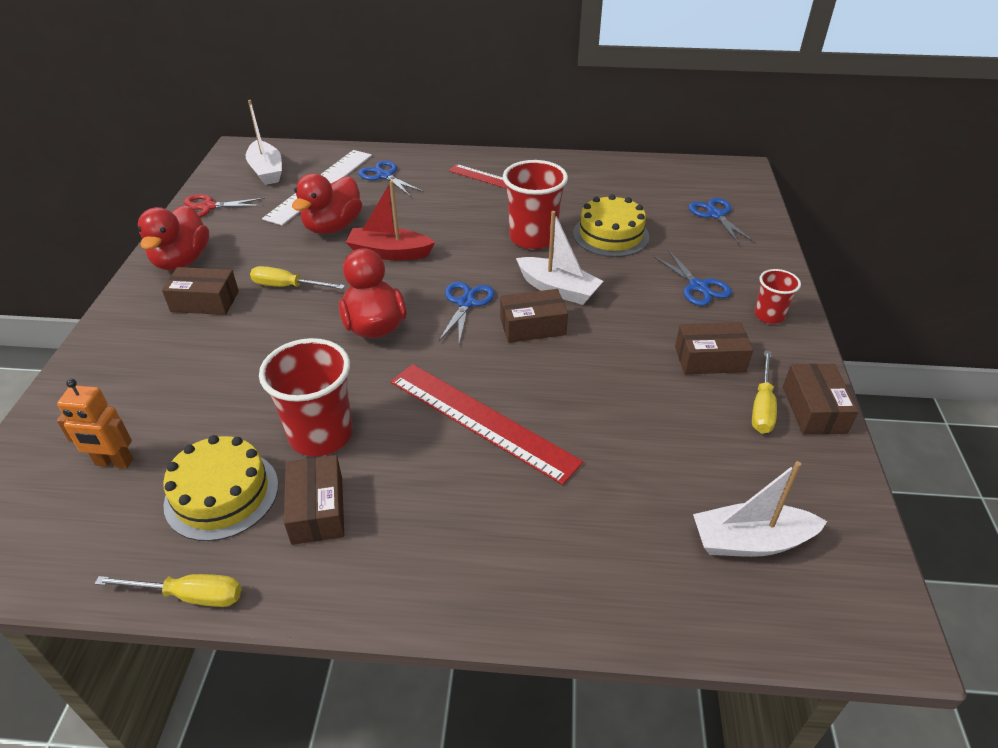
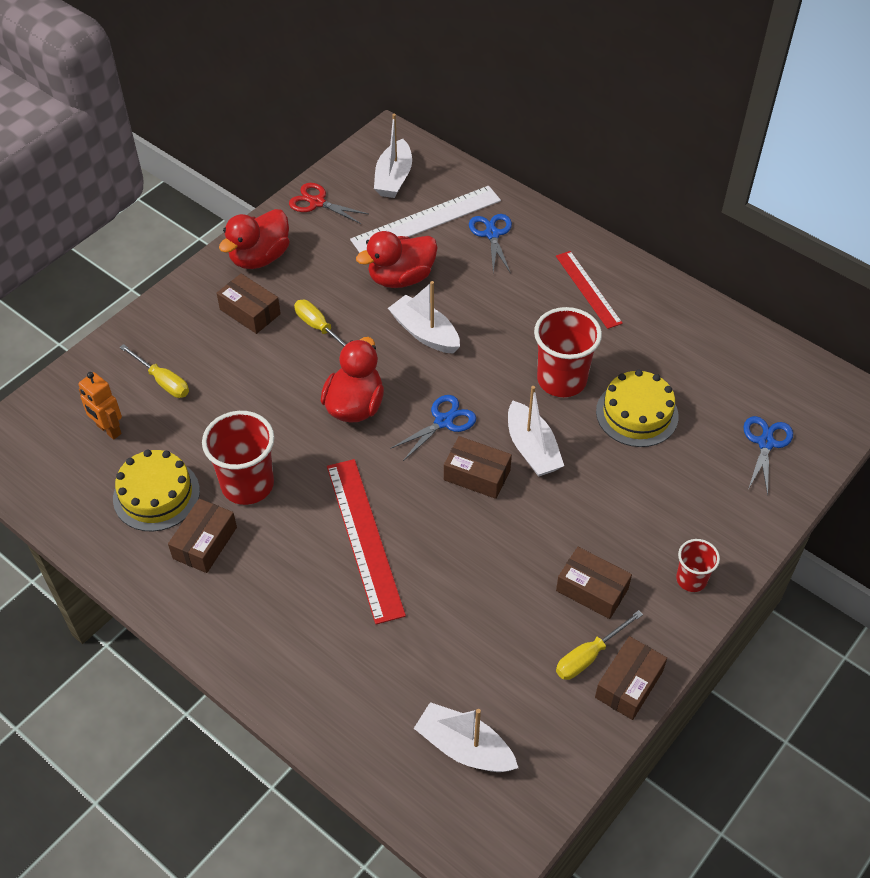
camera: 35 degrees right, 10 degrees up
yellow screwdriver [95,574,242,607] -> yellow screwdriver moved to [119,344,189,398]
red boat [346,180,435,261] -> white boat [388,281,460,354]
blue scissors [653,250,732,306] -> none

